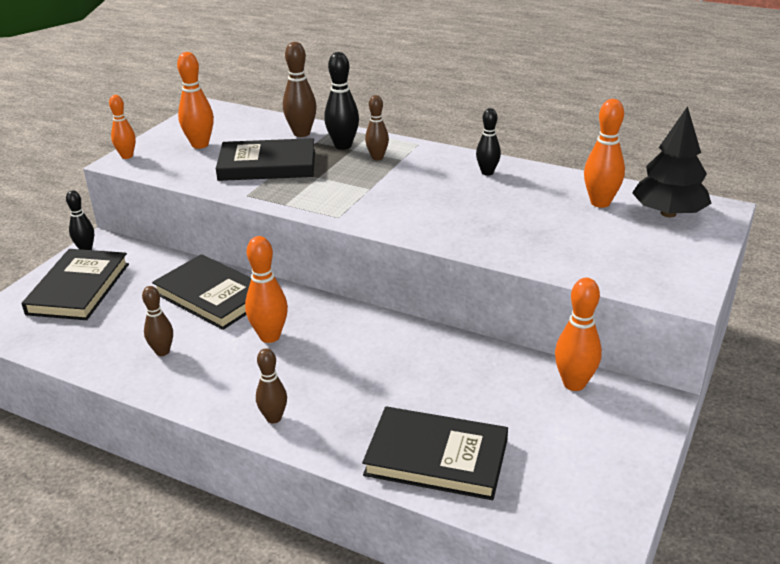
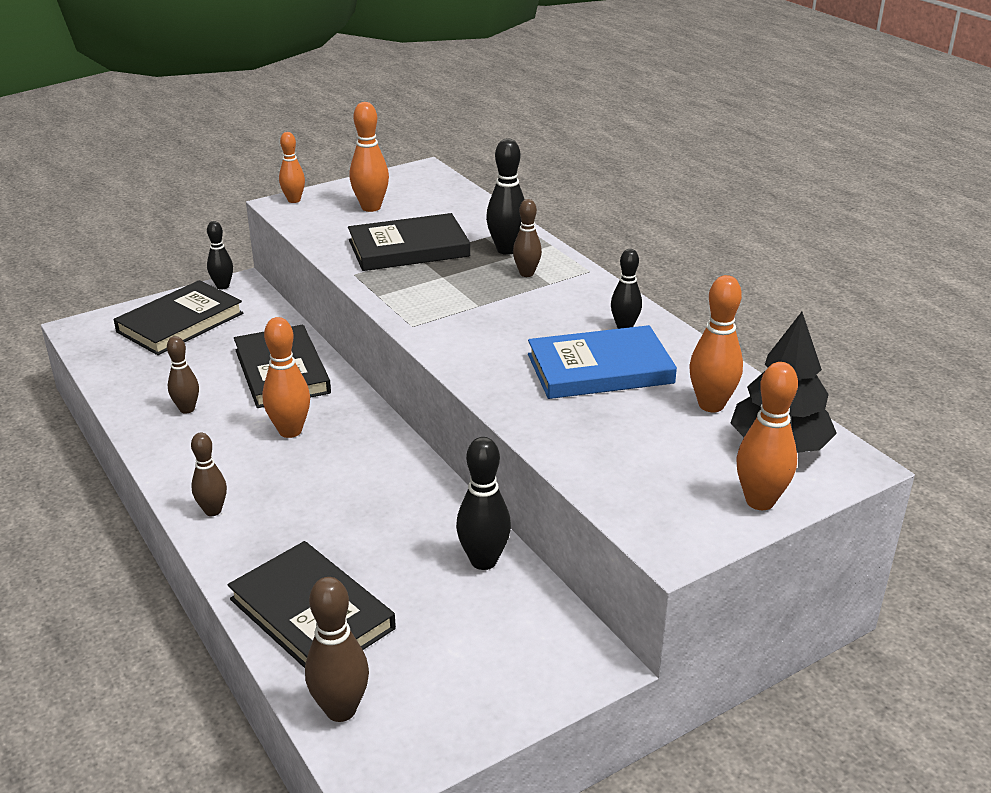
camera: 30 degrees right, 0 degrees up
black book [216,138,315,181] -> black book turned 45 degrees counterclockwise [348,213,470,271]
brown bowling pin [283,42,317,137] -> brown bowling pin moved to [305,577,369,722]
orange bowling pin [555,278,602,391] -> orange bowling pin moved to [737,362,798,510]
none -> black bowling pin [456,437,511,570]
none -> blue book [528,325,677,399]

